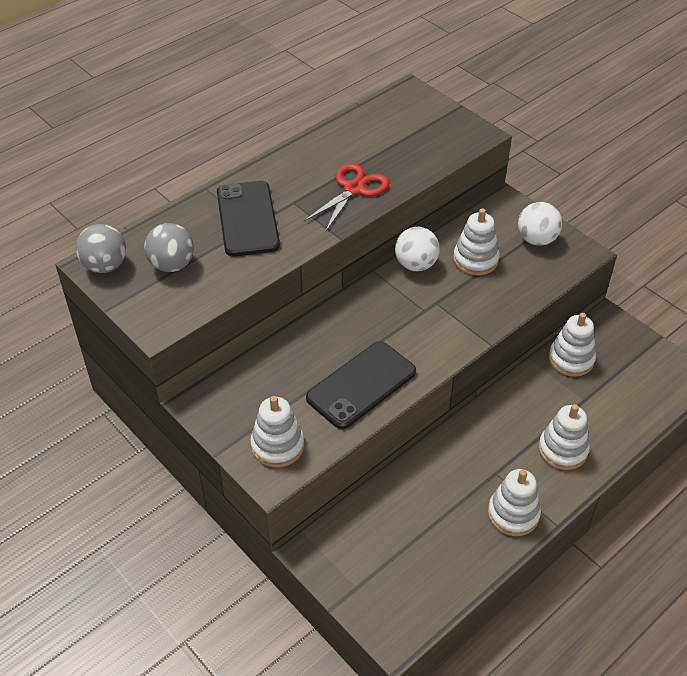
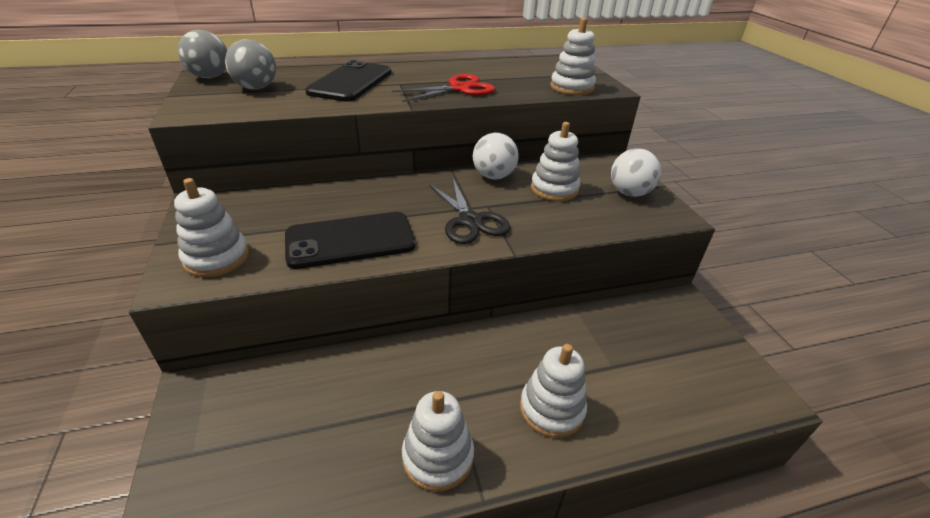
camera: 25 degrees right, 10 degrees down
white stacking toy [549,313,596,377] -> white stacking toy moved to [550,18,596,95]
none -> black scissors [429,179,511,244]

